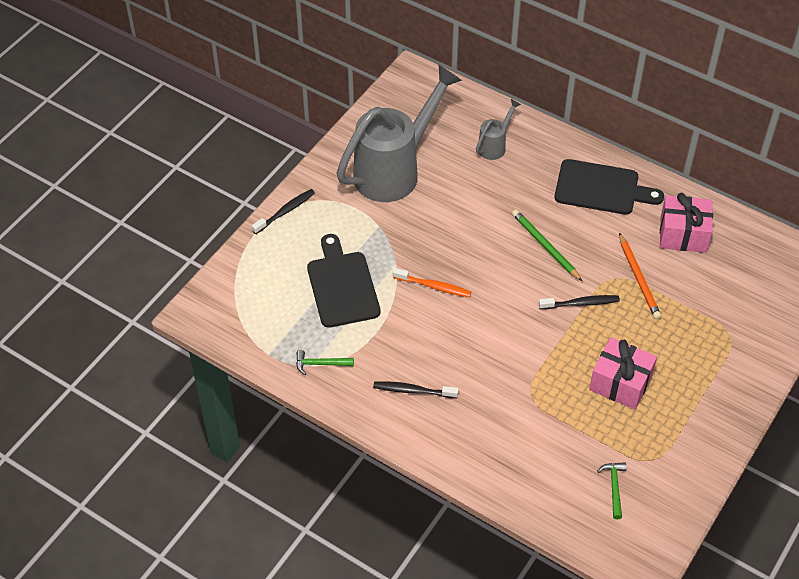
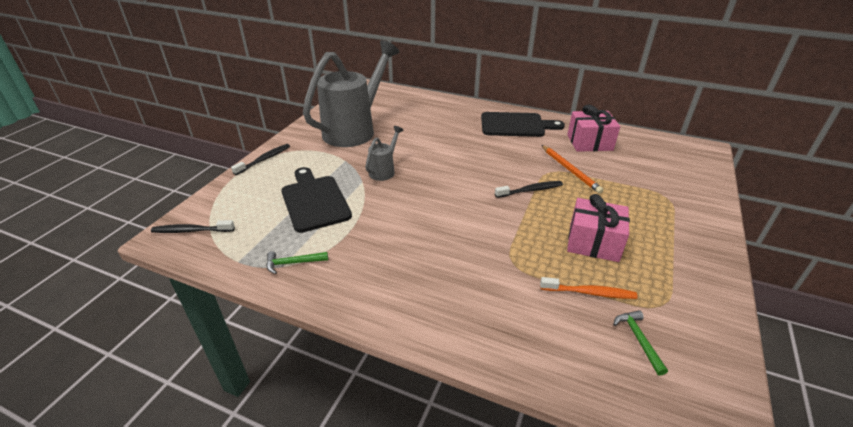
camera: 10 degrees left, 15 degrees down
black toothbrush [373,381,459,398] -> black toothbrush moved to [151,220,235,233]
orange toothbrush [393,268,471,297] -> orange toothbrush moved to [540,277,637,299]
grey watering can [476,99,521,160] -> grey watering can moved to [365,126,403,181]
green pencil [512,210,583,282] -> none

